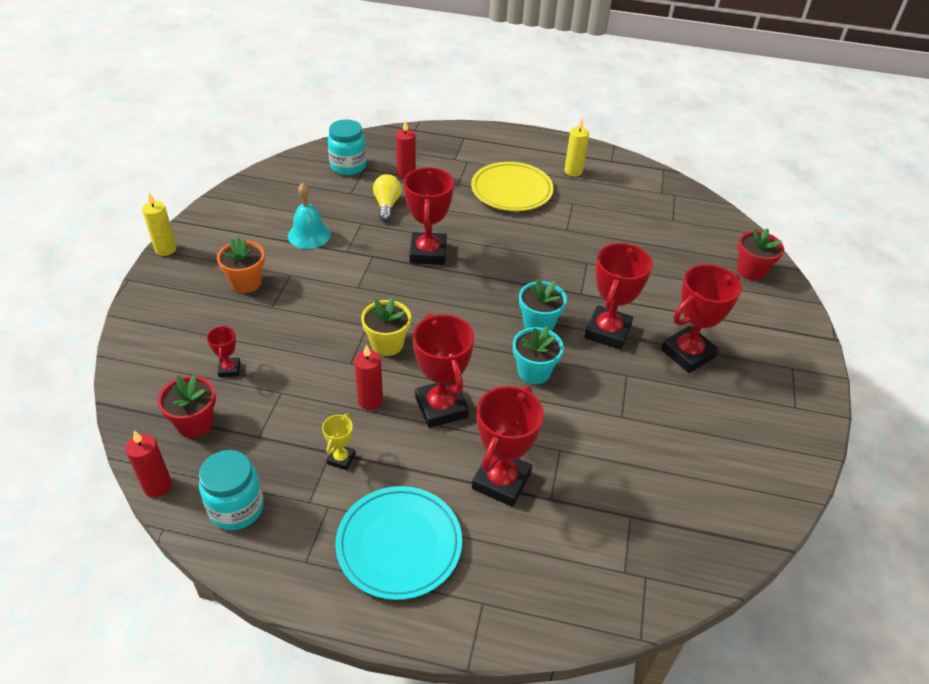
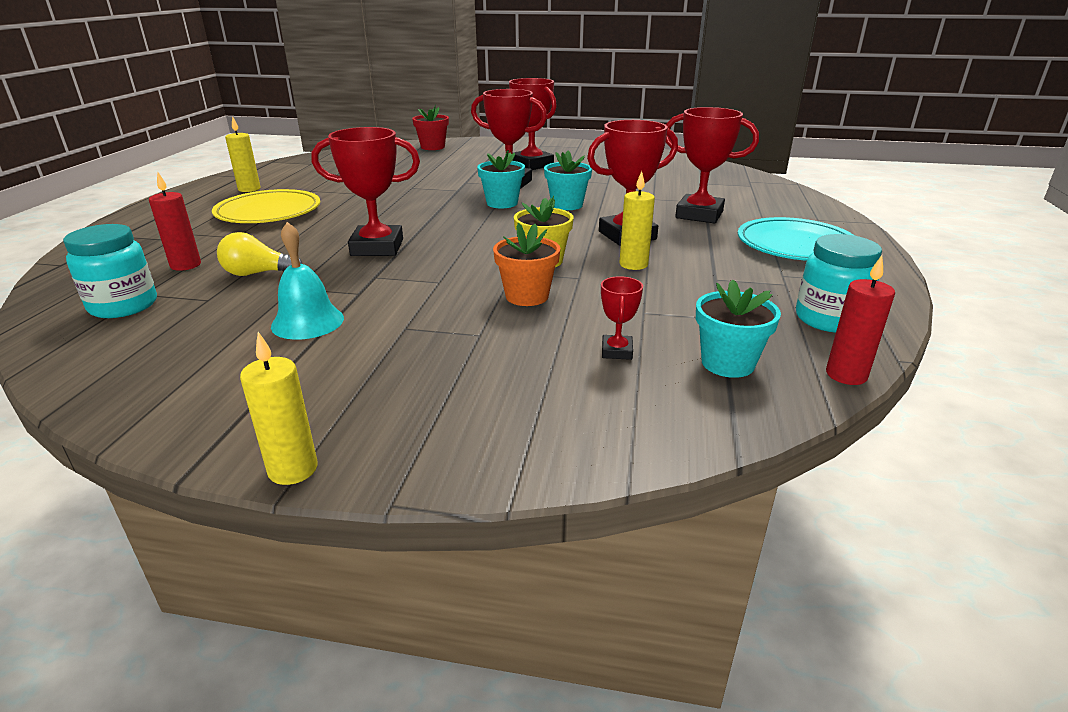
camera: 90 degrees left, 15 degrees down
red flower pot [158,375,216,438] -> turquoise flower pot [696,280,781,378]
red trophy [207,325,240,377] -> red trophy turned 75 degrees counterclockwise [601,276,643,360]
orange flower pot [217,237,265,293] -> orange flower pot moved to [493,223,560,306]
yellow trophy [322,413,355,470] -> none
red candle [354,344,383,410] -> yellow candle [620,171,655,270]

